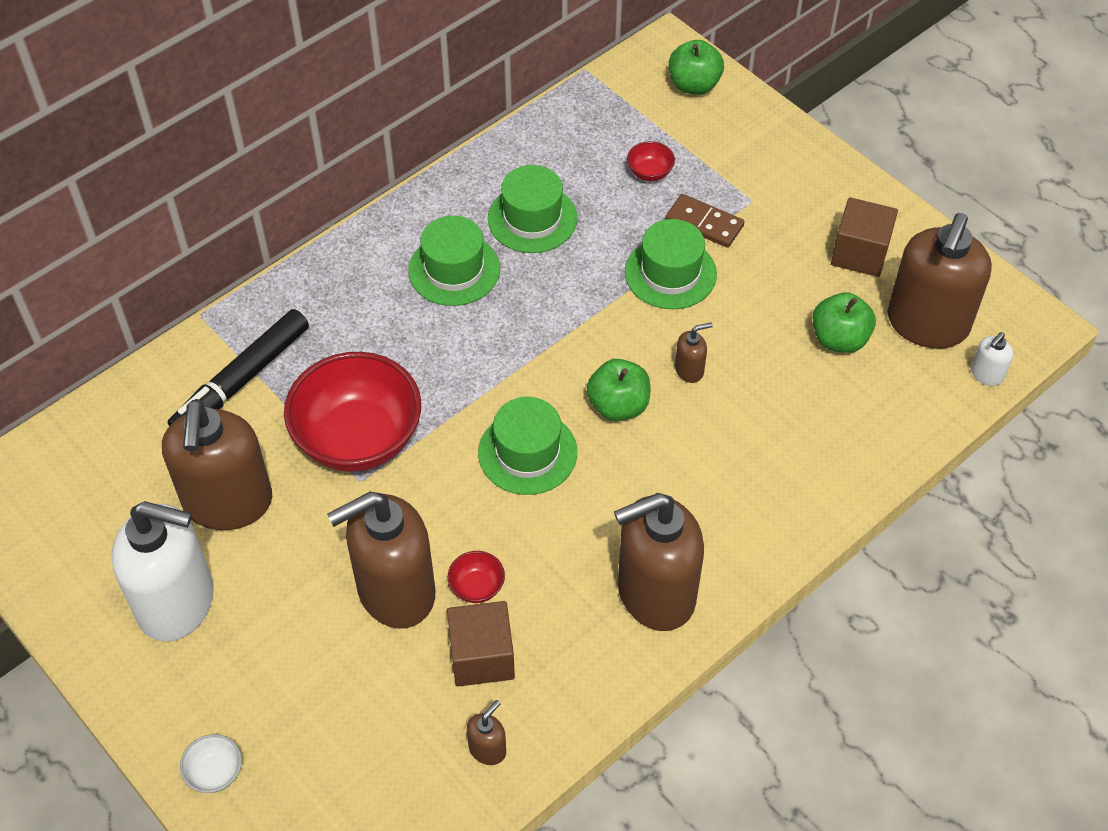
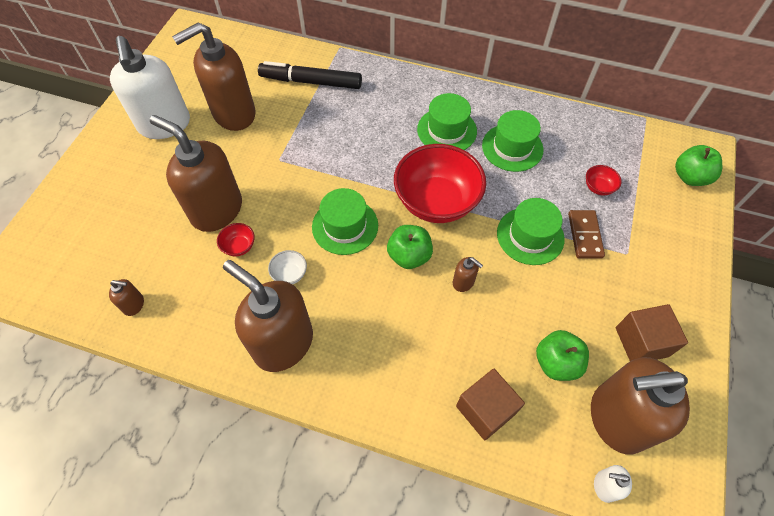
camera: 60 degrees right, 5 degrees up
white bowl [180,734,242,793] -> white bowl moved to [268,250,307,284]
red bowl [284,352,421,472] -> red bowl moved to [394,144,486,223]
brown cube [447,601,515,687] -> brown cube moved to [456,369,525,440]

